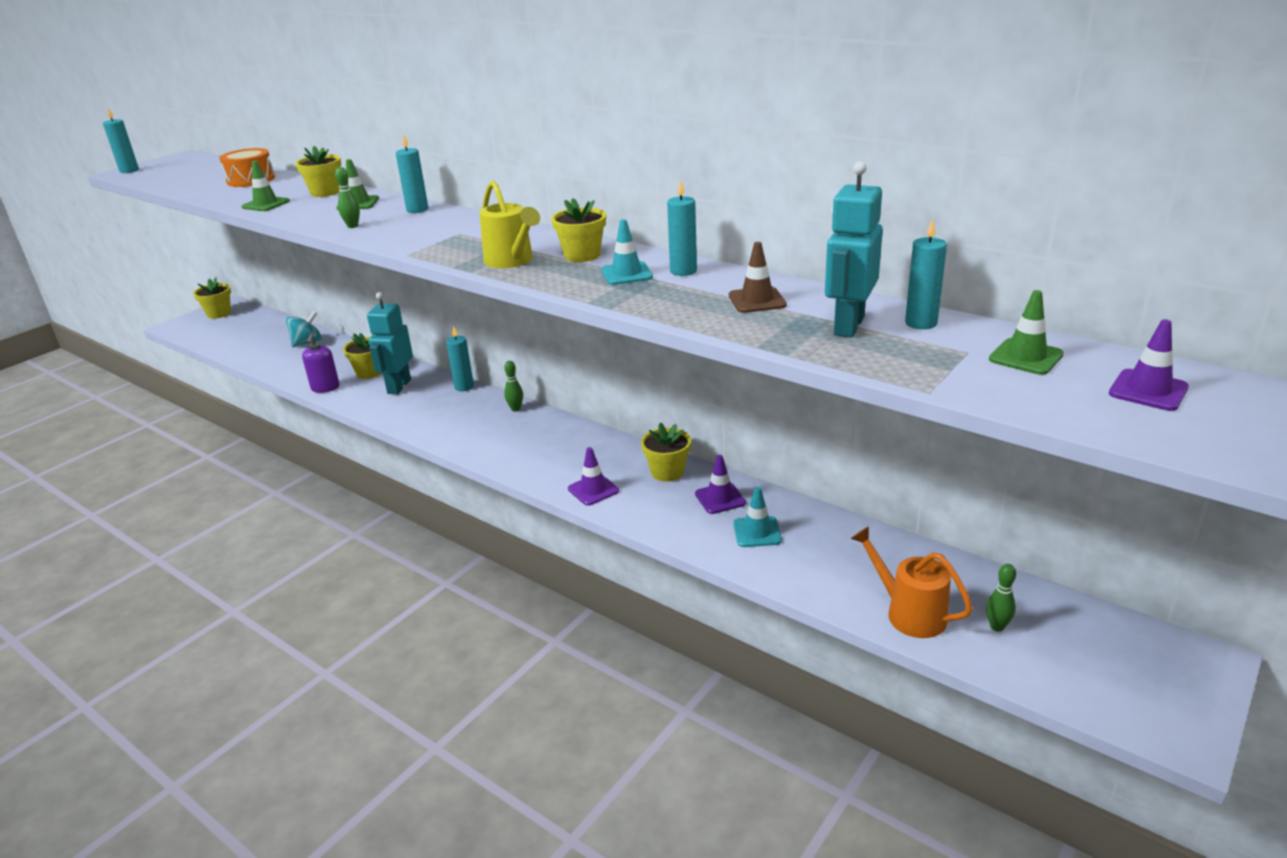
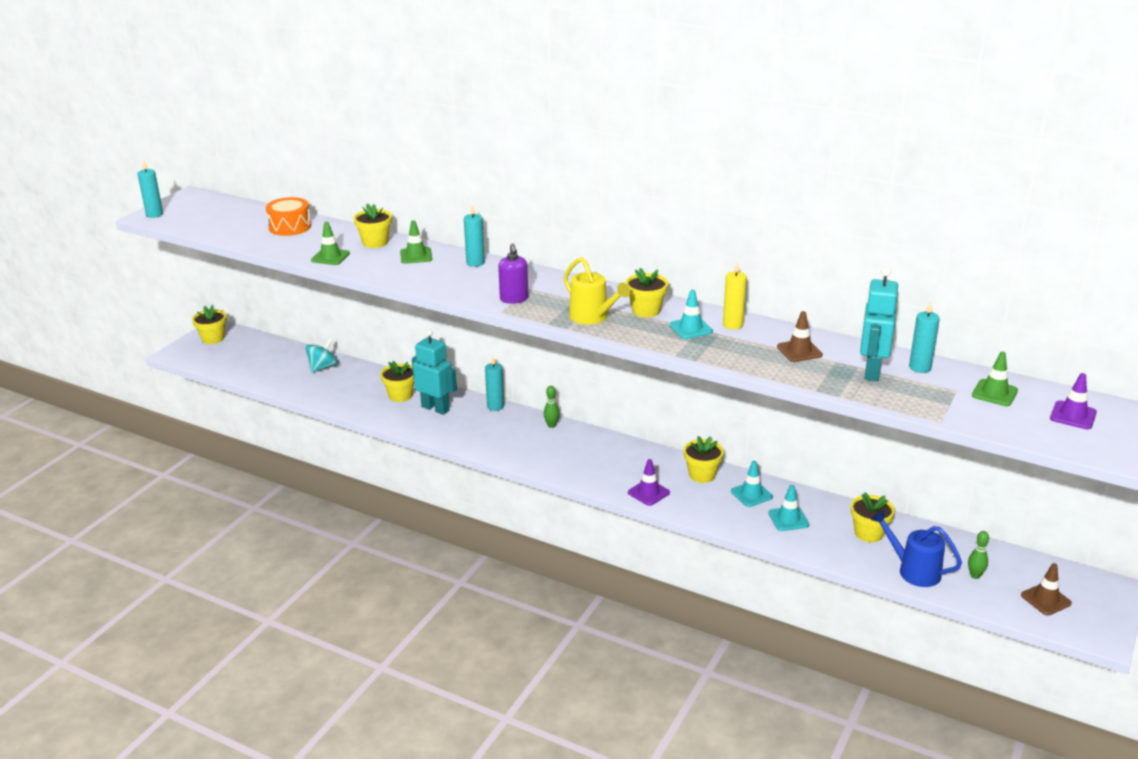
camera: 10 degrees left, 0 degrees up
purple soap dispenser [302,334,340,393] -> purple soap dispenser moved to [498,243,528,304]
green bowling pin [335,167,360,228] -> none
turquoise robot [367,292,413,394] -> turquoise robot turned 120 degrees clockwise [412,329,457,415]
turquoise candle [667,179,697,276] -> yellow candle [723,262,747,330]
purple traffic cone [695,455,746,514] -> turquoise traffic cone [731,461,773,507]
orange watering can [851,526,973,638] -> blue watering can [871,510,962,587]
none -> yellow flower pot [851,492,895,542]
none -> brown traffic cone [1021,563,1072,615]

